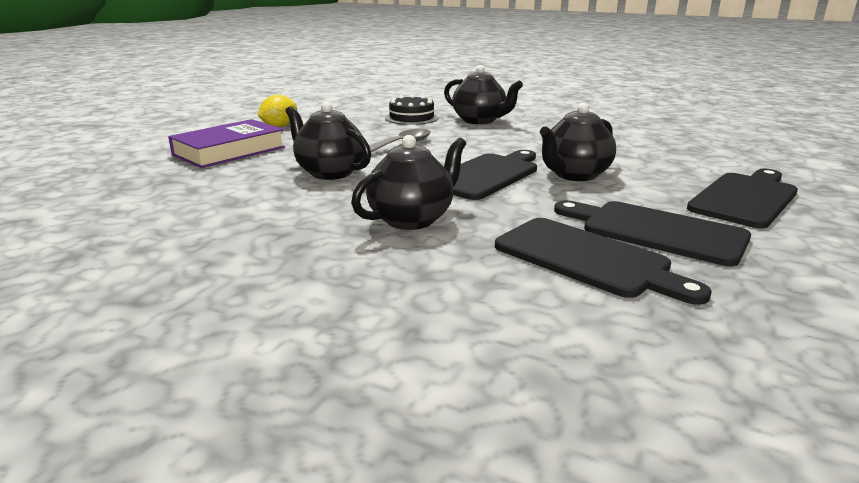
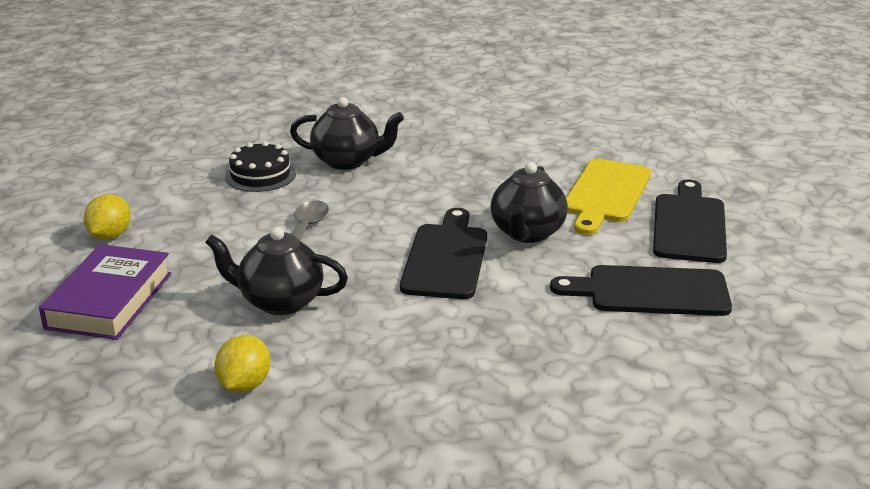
camera: 30 degrees left, 5 degrees up
black teapot [351,135,466,230] -> none
black cutting board [495,218,712,305] -> none
none -> yellow lemon [214,335,270,393]
none -> yellow cutting board [566,159,651,235]

